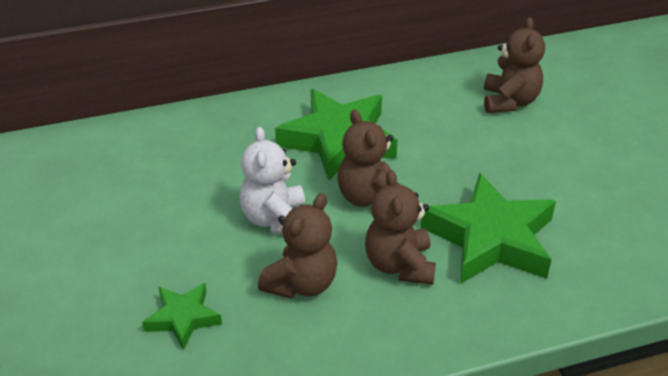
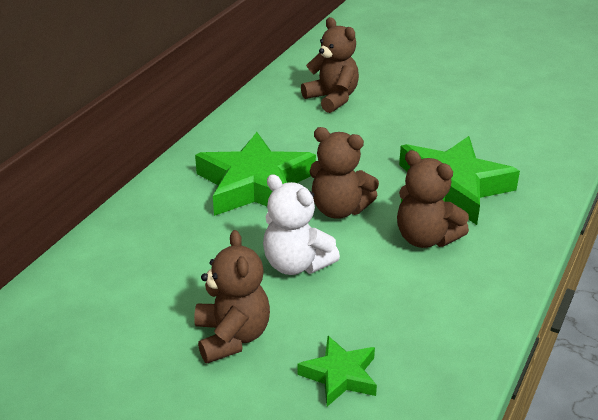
camera: 45 degrees left, 5 degrees down
brown teddy bear [258,193,338,299] -> brown teddy bear moved to [194,230,270,363]

